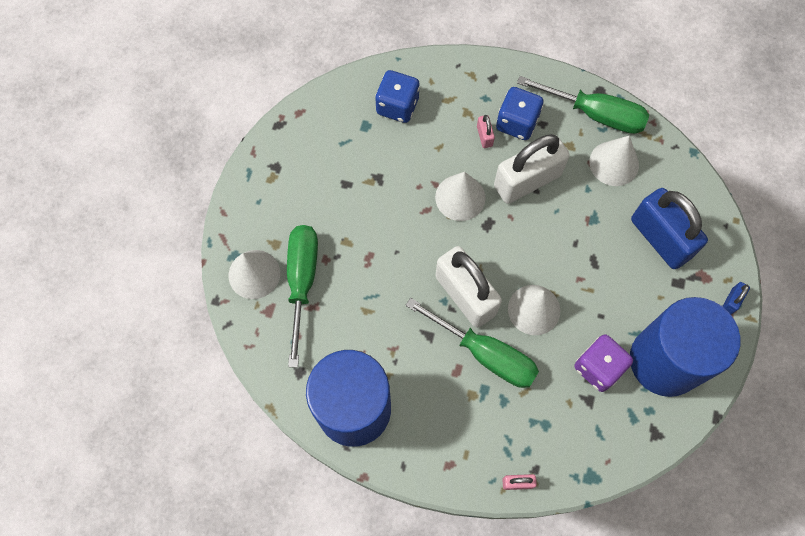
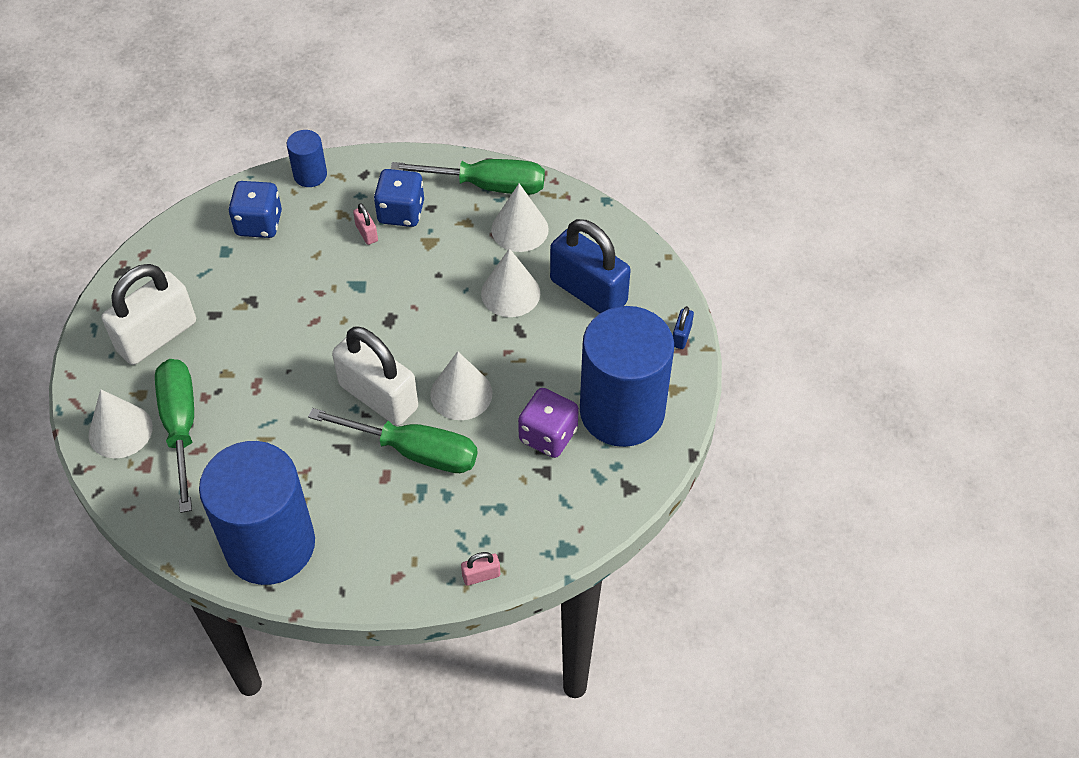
camera: 15 degrees left, 15 degrees down
white cone [435,172,485,221] -> white cone moved to [481,248,540,317]
white padlock [494,134,570,204] -> white padlock moved to [102,264,196,365]
none -> blue cylinder [287,130,327,187]

